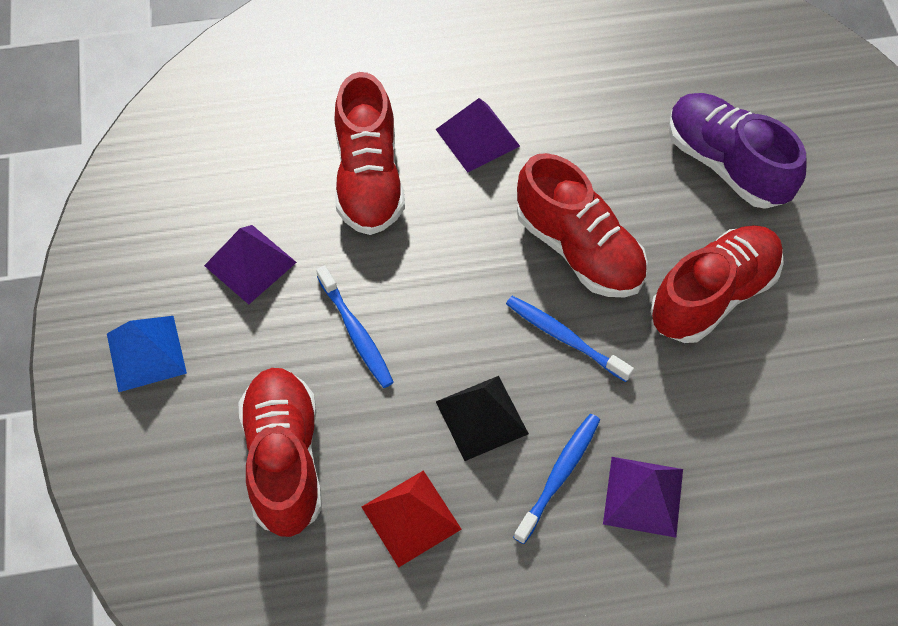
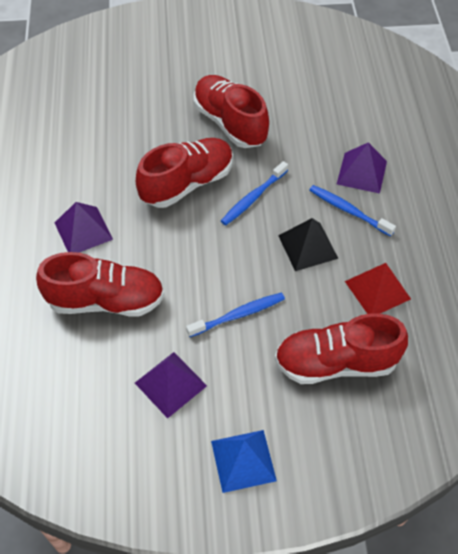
camera: 85 degrees left, 5 degrees down
purple shoe [668,93,807,209] -> none

